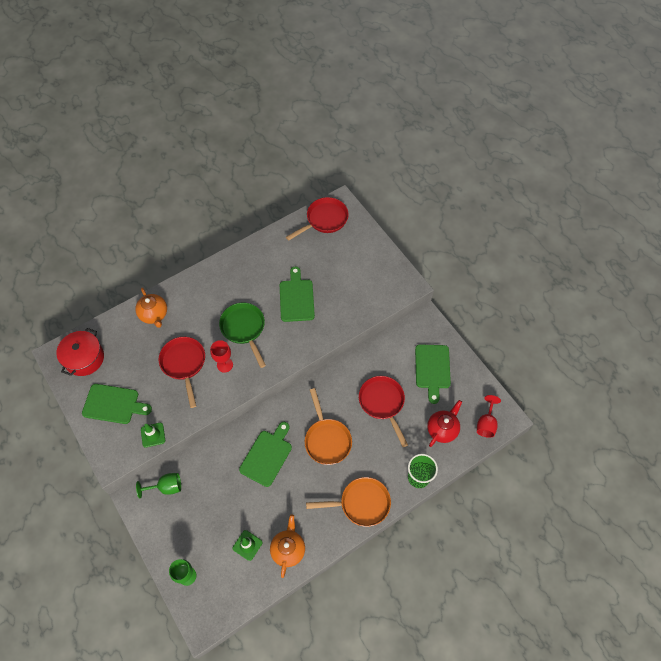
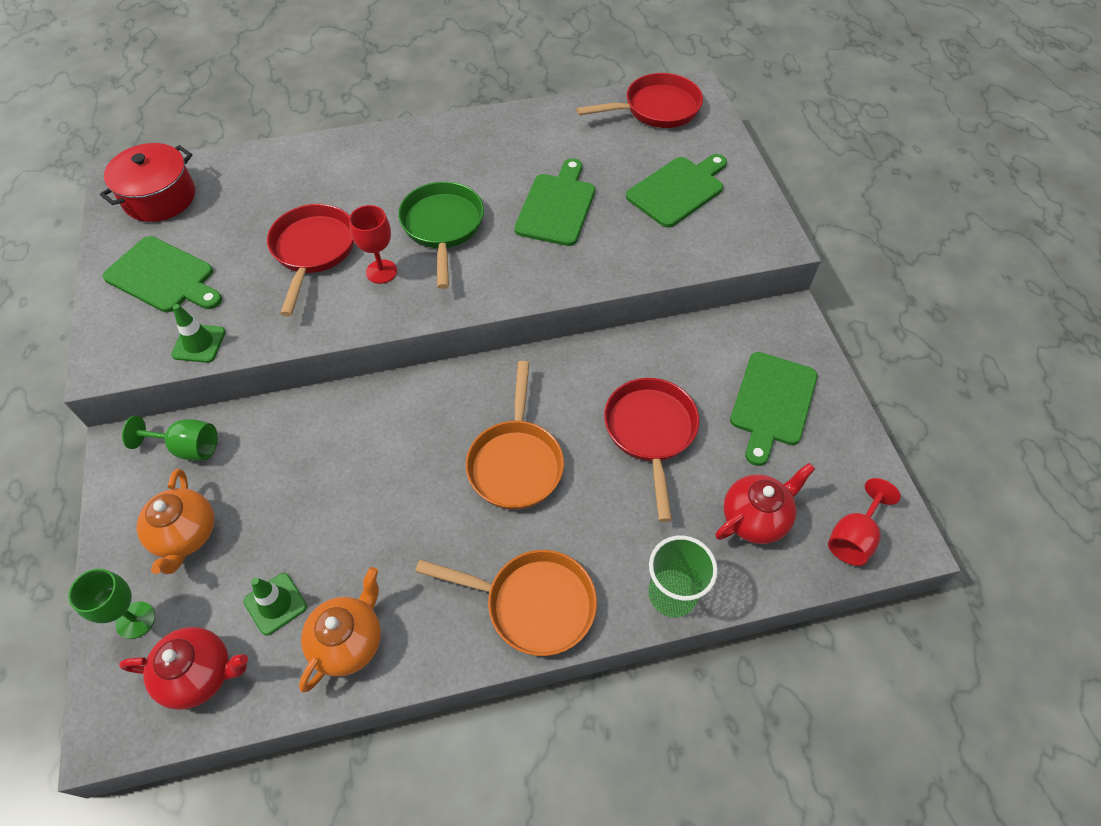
camera: 20 degrees right, 5 degrees down
orange teapot [135,288,167,328] -> orange teapot moved to [137,468,214,574]
green cutting board [239,422,292,487] -> green cutting board moved to [626,154,727,228]
none -> red teapot [119,627,248,710]

